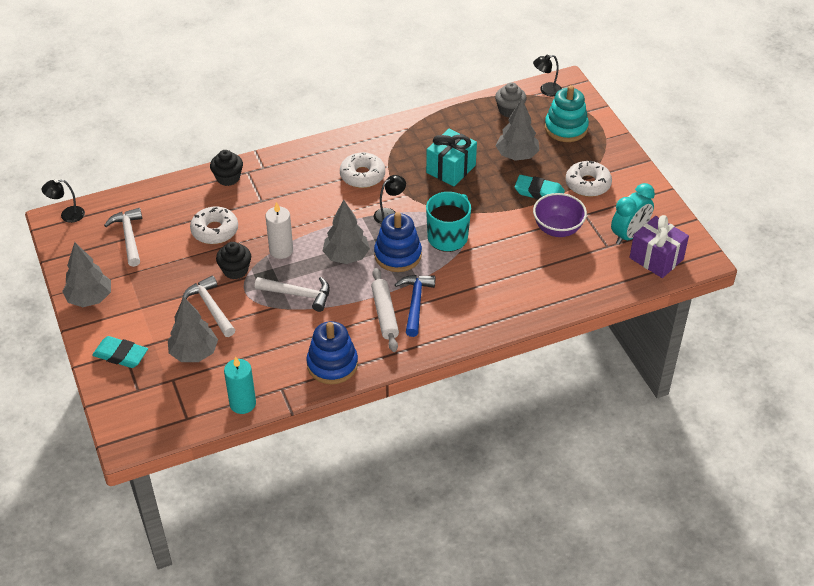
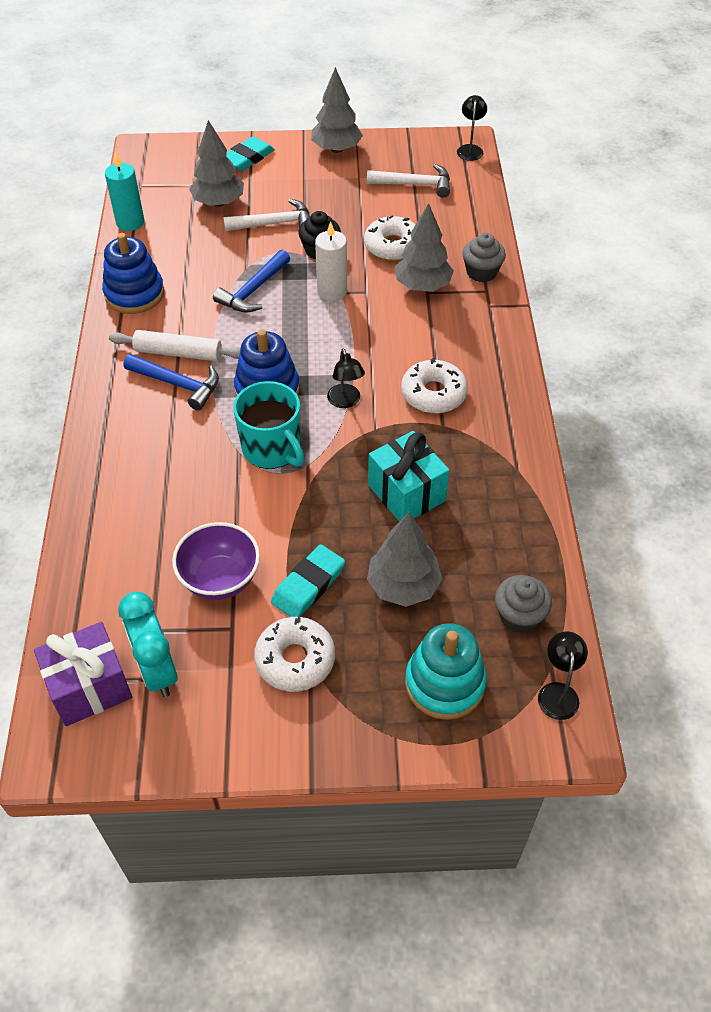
camera: 110 degrees right, 5 degrees up
black cupcake [210,150,243,186] -> grey cupcake [462,233,506,282]
white hammer [255,277,330,312] -> blue hammer [213,250,290,312]
grey tree [322,200,370,264] -> grey tree moved to [395,203,454,292]

